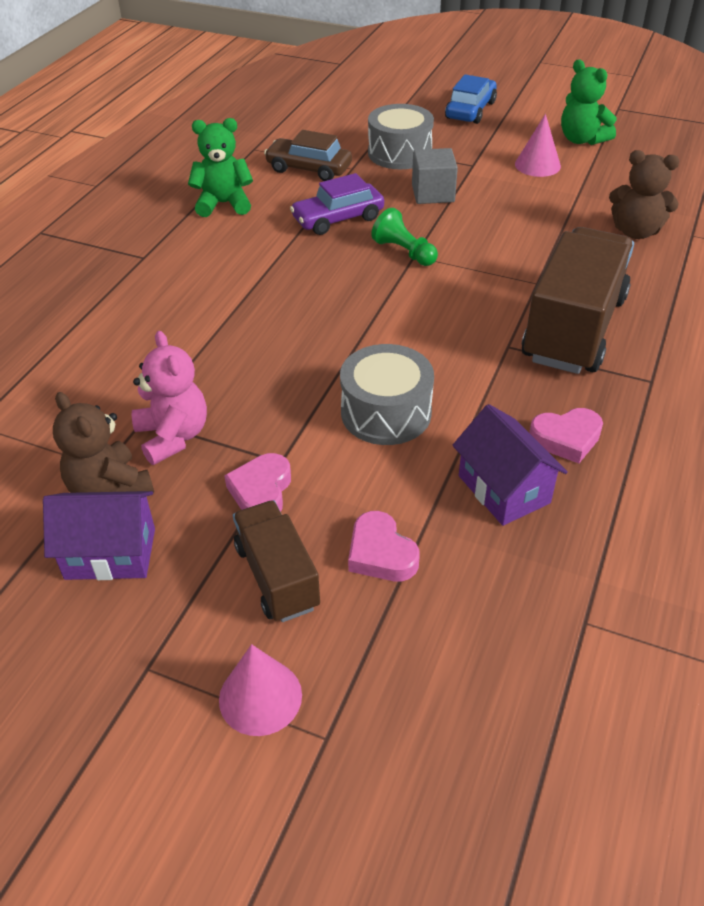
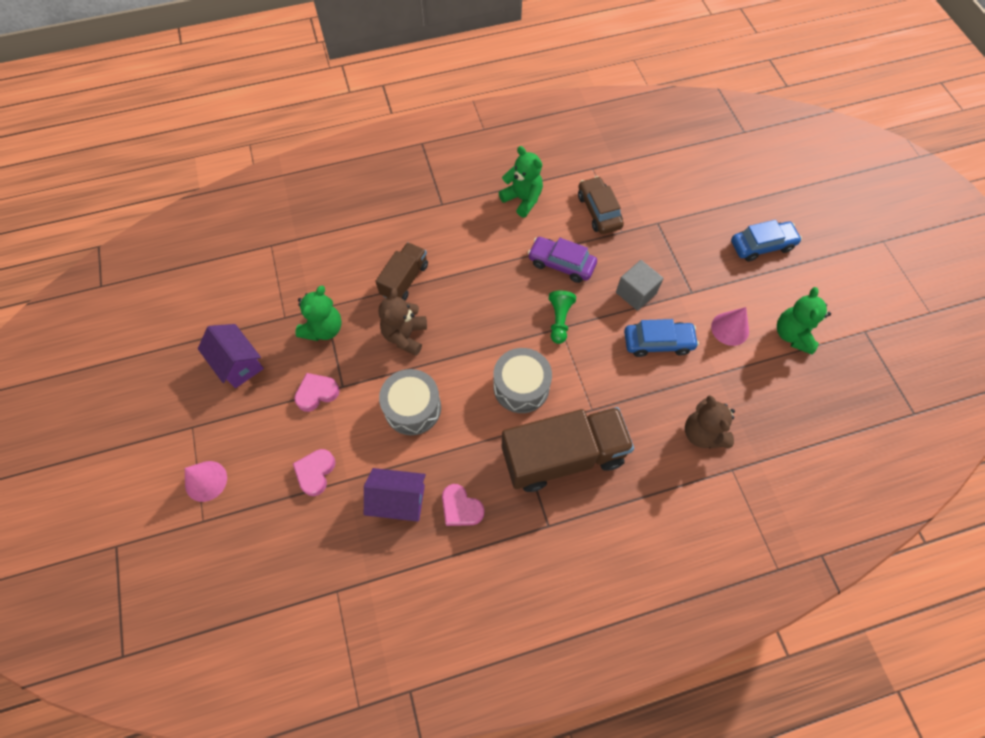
camera: 50 degrees right, 20 degrees up
brown teddy bear [53,392,154,493] -> brown teddy bear moved to [378,288,427,356]
pink teddy bear [132,331,207,465] -> green teddy bear [295,286,342,341]
brown truck [233,500,320,622] -> brown truck moved to [375,242,428,300]
grey drum [368,104,434,169] -> grey drum moved to [493,348,552,413]
purple house [452,404,568,526] -> purple house turned 75 degrees clockwise [364,468,426,521]
none -> blue car [624,319,699,357]

